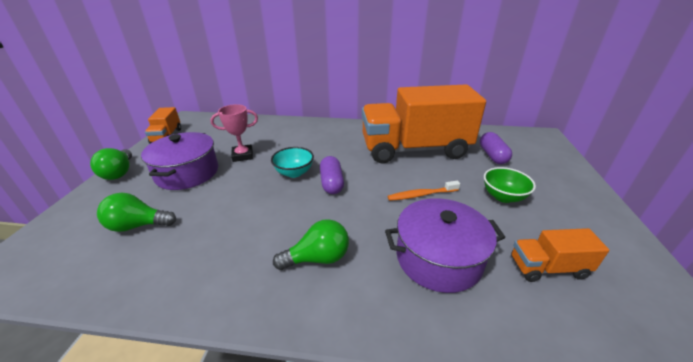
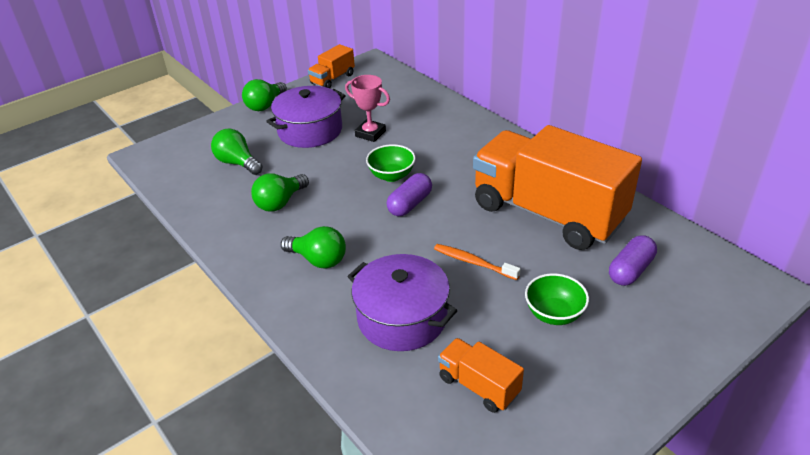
camera: 45 degrees right, 5 degrees up
turquoise bowl [271,147,314,178] -> green bowl [366,144,416,182]
none -> green light bulb [251,173,309,212]

